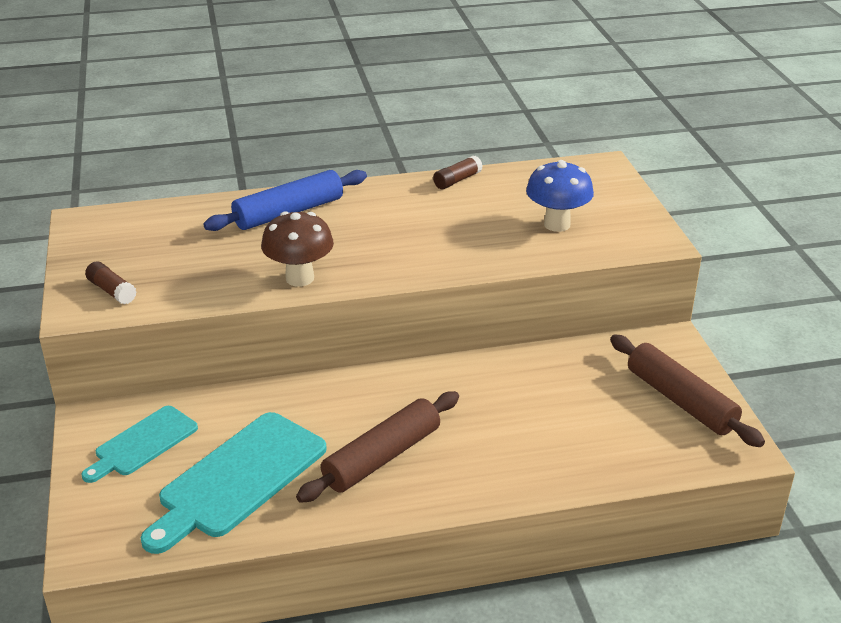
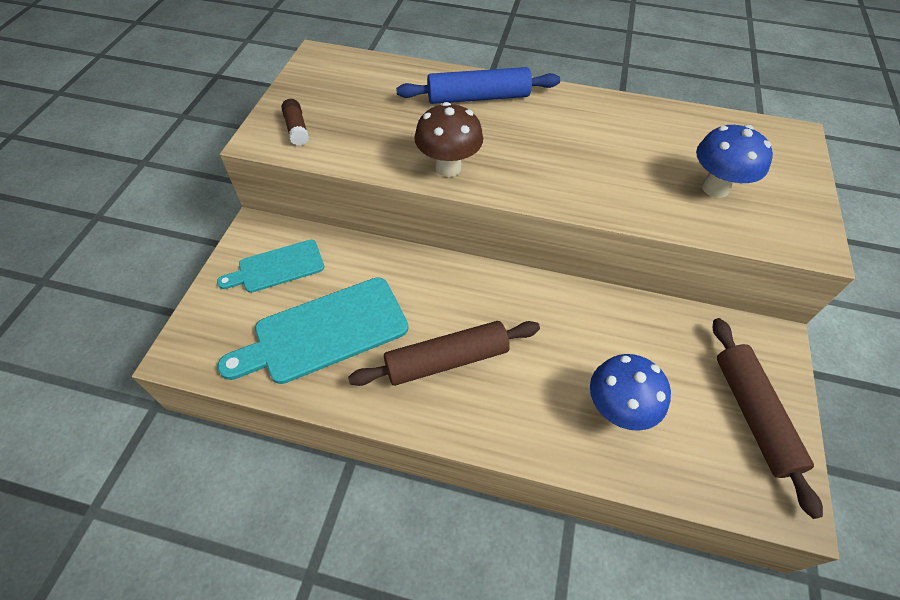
camera: 25 degrees right, 20 degrees up
brown glue stick [433,155,482,189] -> none
none -> blue mushroom [590,354,671,431]

